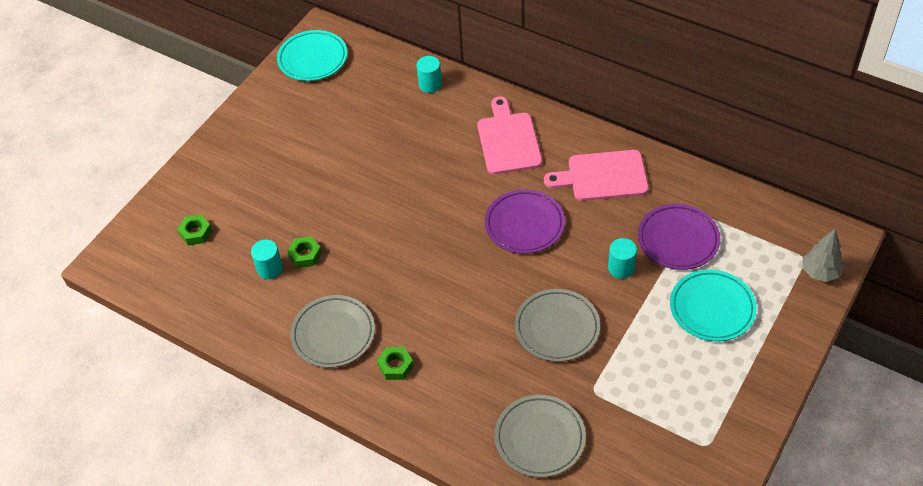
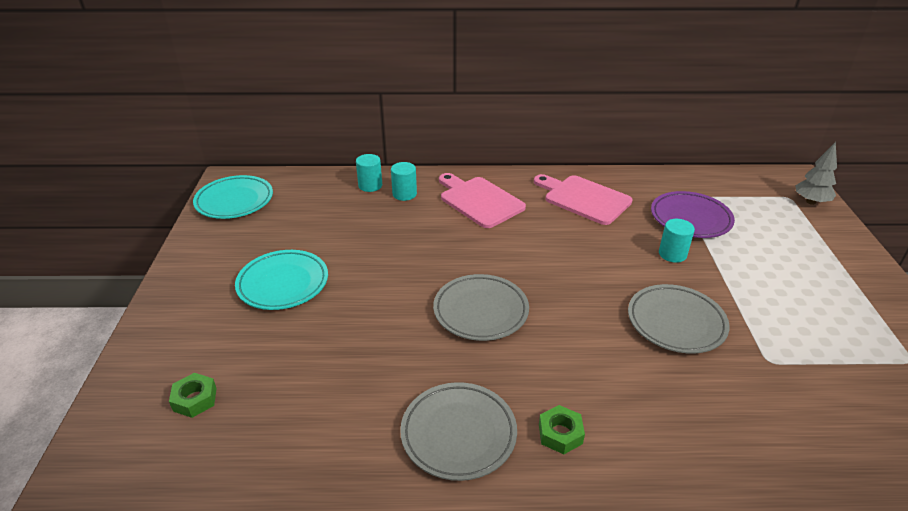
camera: 35 degrees left, 15 degrees down
turquoise cylinder [251,240,283,279] -> turquoise cylinder moved to [391,162,417,201]
green nut [287,236,322,268] -> none
purple plate [485,189,565,254] -> none
grey plate [494,395,586,478] -> grey plate moved to [433,274,529,341]
pink cutting board [544,150,649,201] -> pink cutting board turned 75 degrees clockwise [534,174,632,225]
turquoise plate [670,270,757,341] -> turquoise plate moved to [235,250,328,310]

